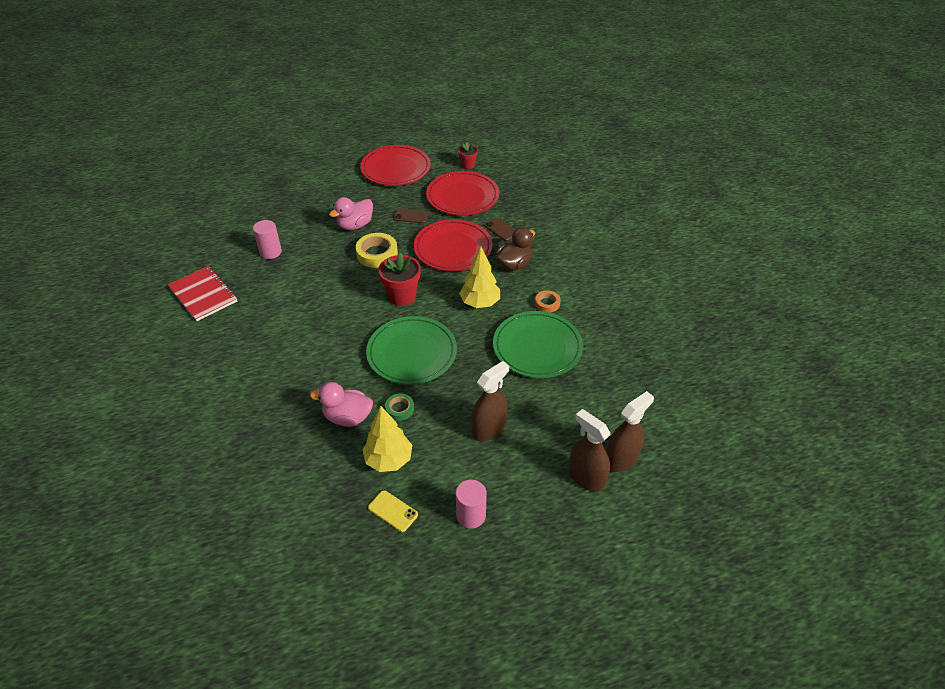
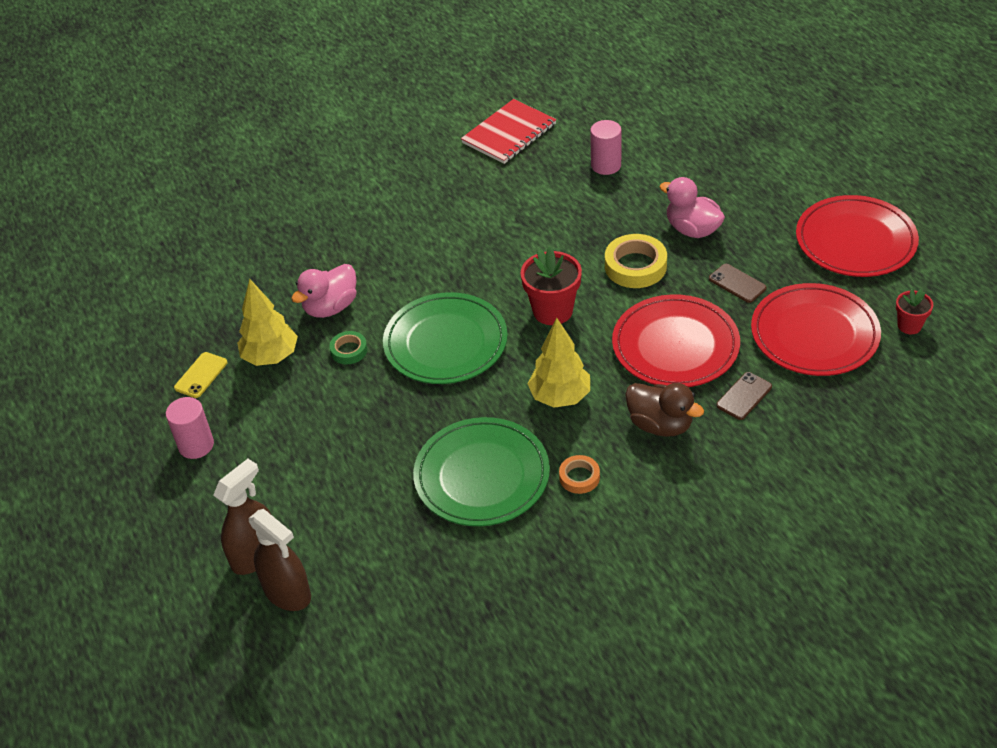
camera: 85 degrees right, 0 degrees up
pink duck [310,382,373,427] -> pink duck turned 135 degrees counterclockwise [291,264,357,318]
brown phone [393,208,428,223] -> brown phone turned 45 degrees counterclockwise [709,264,767,303]
brown spray bottle [471,361,509,441] -> none

